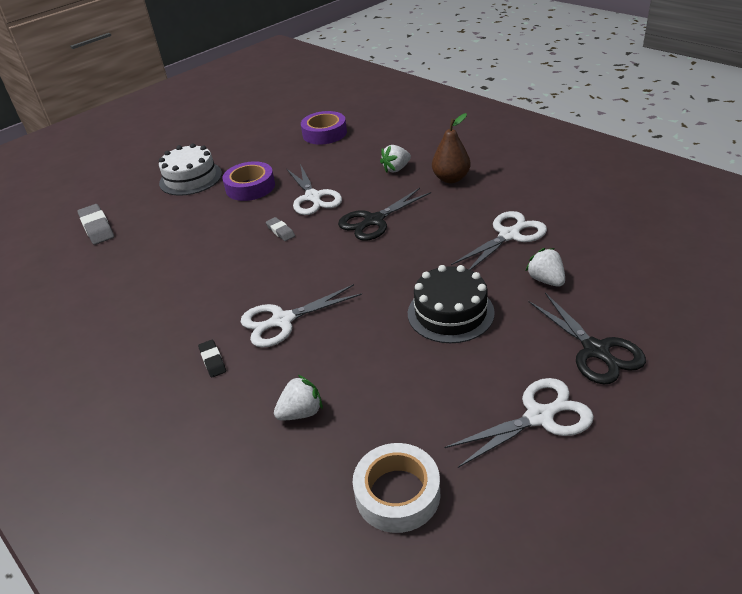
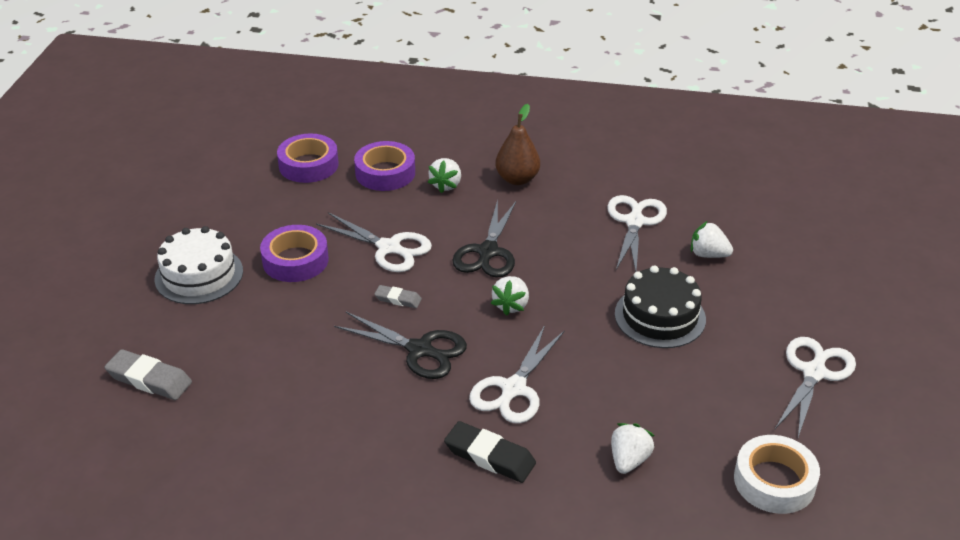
camera: 40 degrees left, 0 degrees up
black eraser [198,340,226,378] -> black eraser [444,421,536,483], size x1.73
black scissors [528,293,646,384] -> black scissors moved to [334,312,467,379]
none -> purple tape [354,141,415,191]
none -> white strawberry [491,276,529,316]

